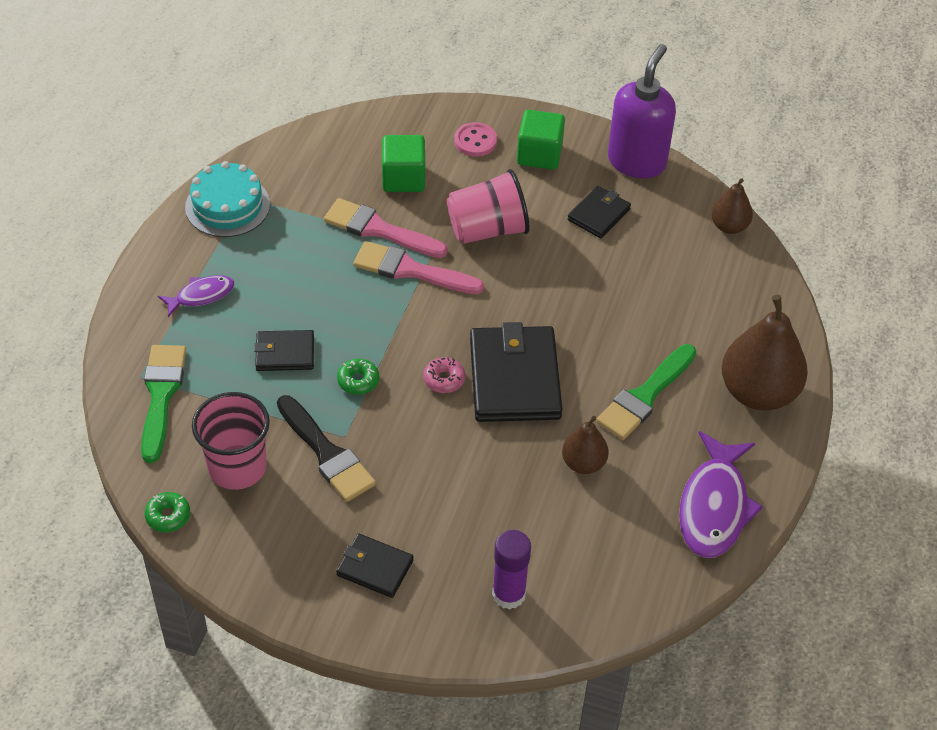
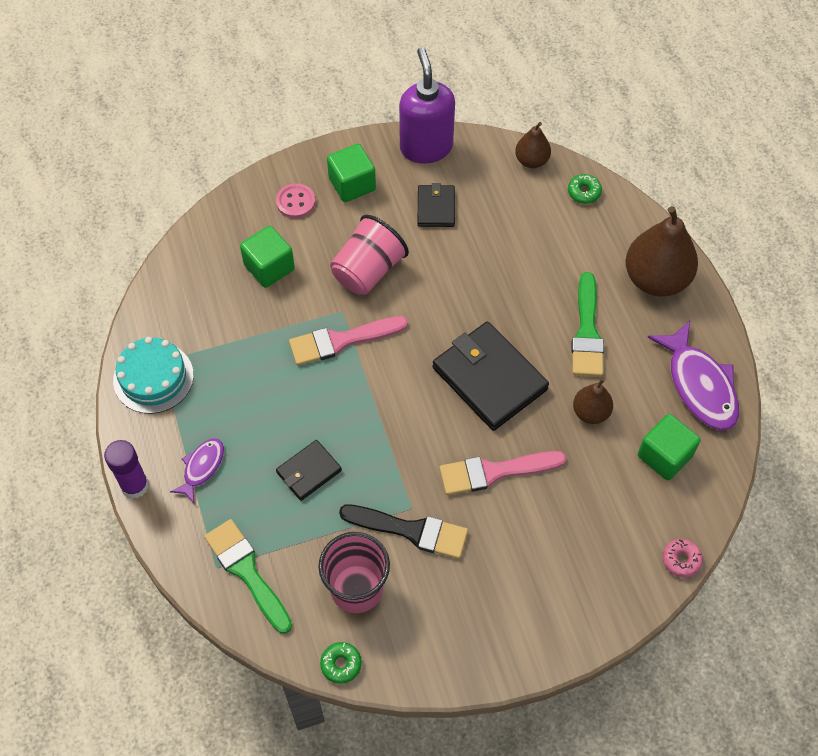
camera: 35 degrees left, 10 degrees up
pink brush [324,198,448,258] -> pink brush moved to [439,451,566,495]
black wallet [336,533,414,598] -> none
green donut [337,359,379,395] -> green donut moved to [568,174,602,204]
pink donut [423,357,465,393] -> pink donut moved to [663,539,703,577]
purple glue stick [492,530,531,610] -> purple glue stick moved to [104,440,149,499]
none -> green cube [638,414,700,480]

